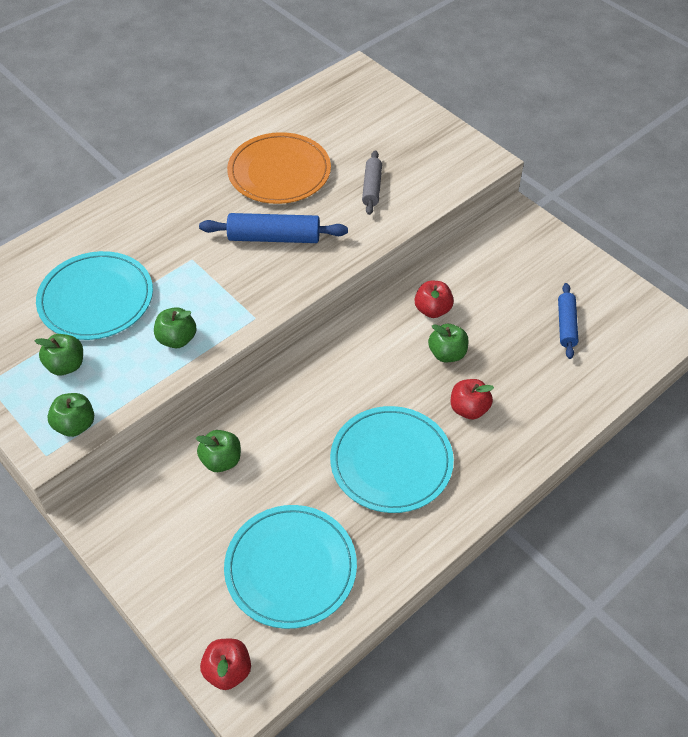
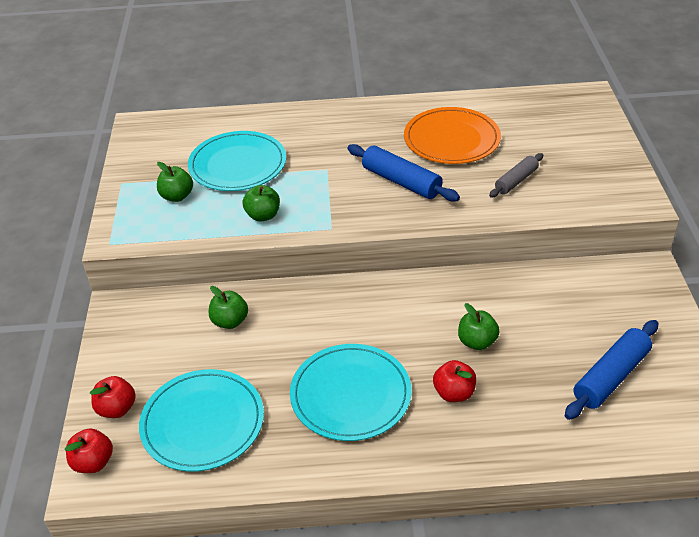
camera: 40 degrees right, 10 degrees down
green apple [47,393,94,437] -> none
red apple [415,281,454,318] -> red apple moved to [90,376,136,418]
blue rolling pin [558,283,578,359] -> blue rolling pin [565,320,658,420], size x1.57

